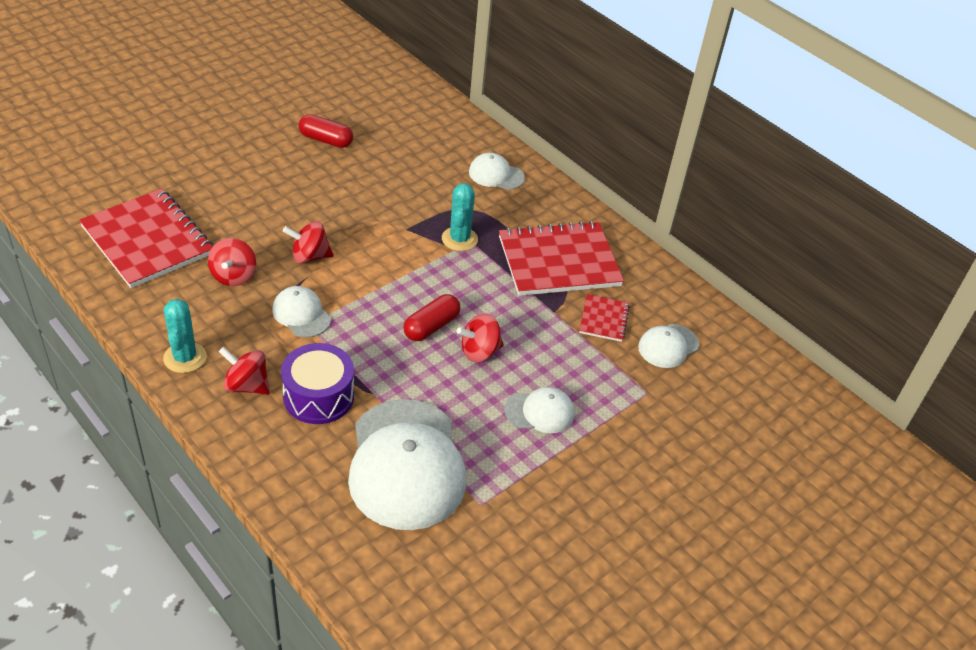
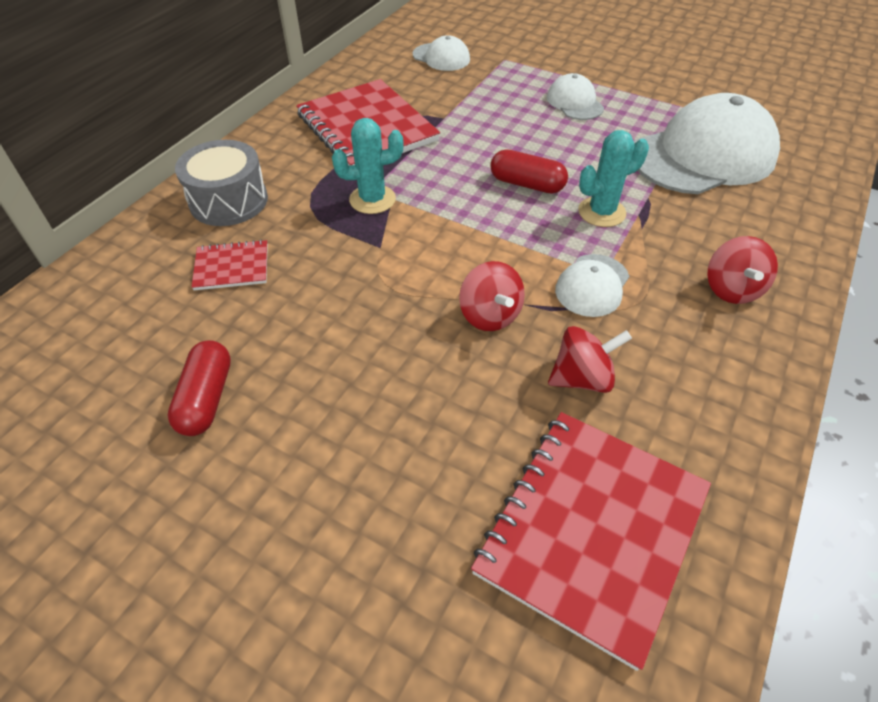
camera: 105 degrees left, 5 degrees up
turquoise cactus [163,299,206,373] -> turquoise cactus moved to [578,130,649,227]
purple drum [281,343,354,424] -> none
red spinning top [457,313,504,362] -> none
white cap [469,153,525,190] -> grey drum [175,140,268,226]
red notebook [579,294,630,342] -> red notebook moved to [191,240,268,290]

